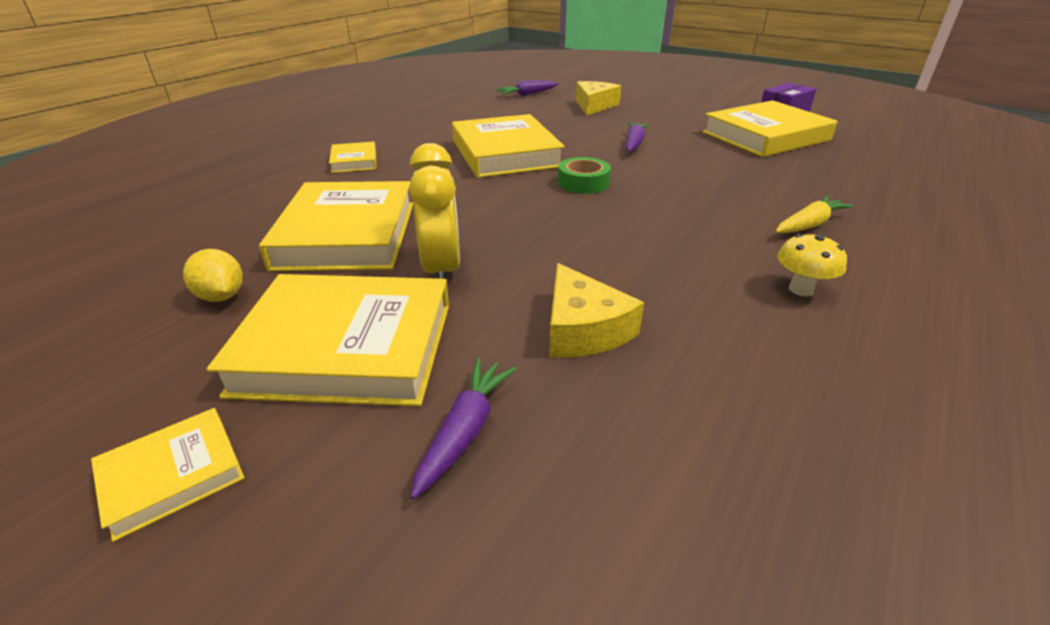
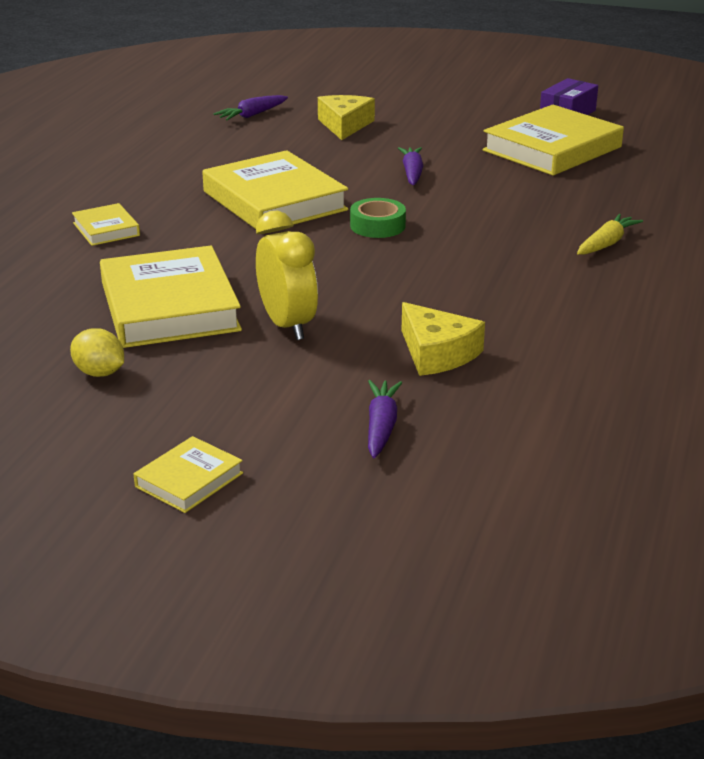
camera: 15 degrees left, 5 degrees down
yellow book [207,274,449,406] -> none
yellow mushroom [777,234,847,296] -> none

